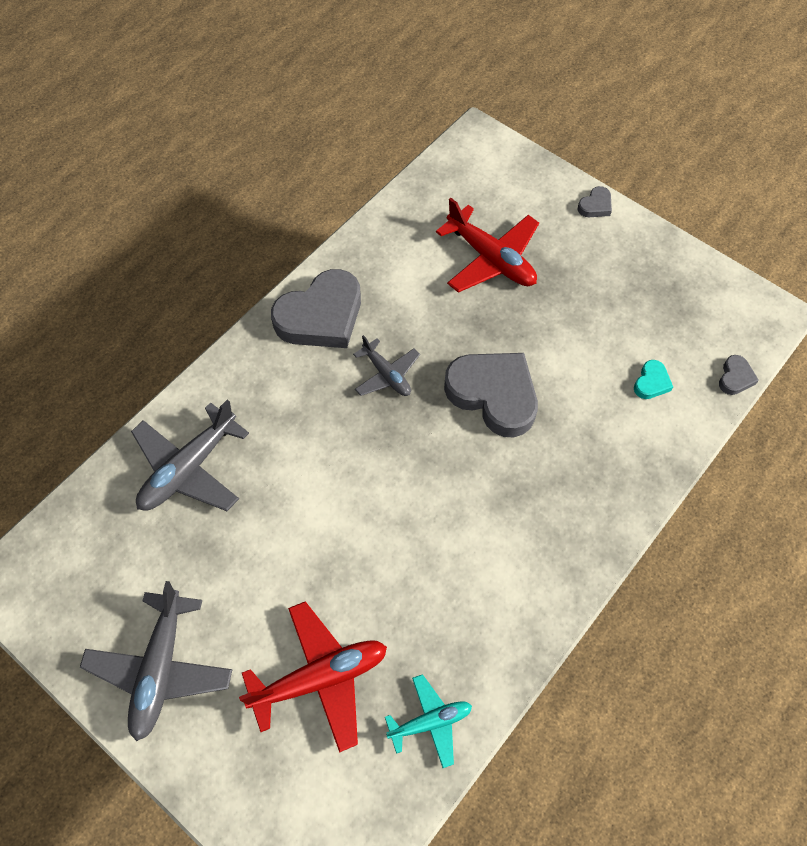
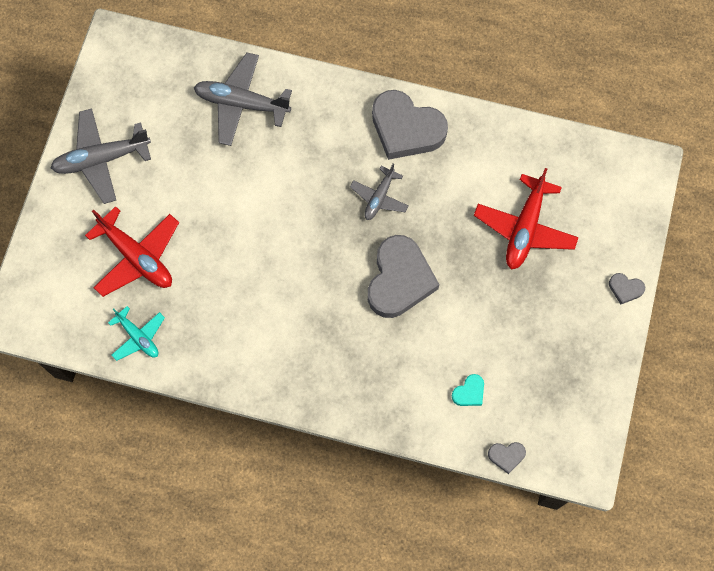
camera: 65 degrees right, 10 degrees up
turquoise heart [634,360,673,399] -> turquoise heart turned 45 degrees counterclockwise [452,374,484,406]

